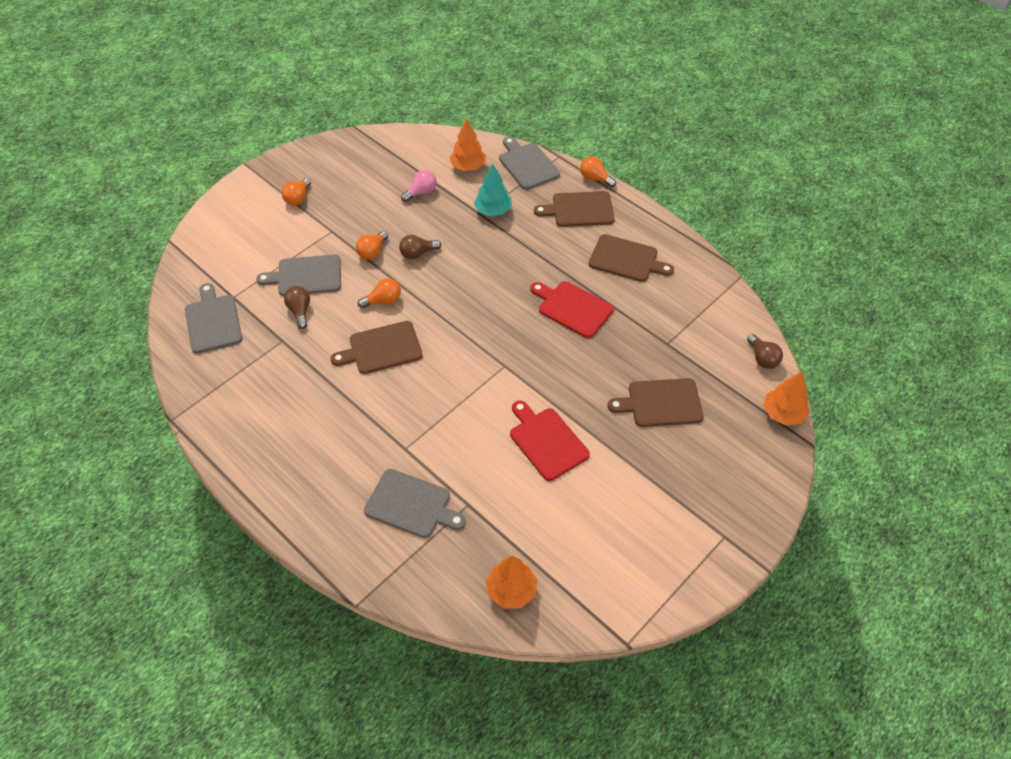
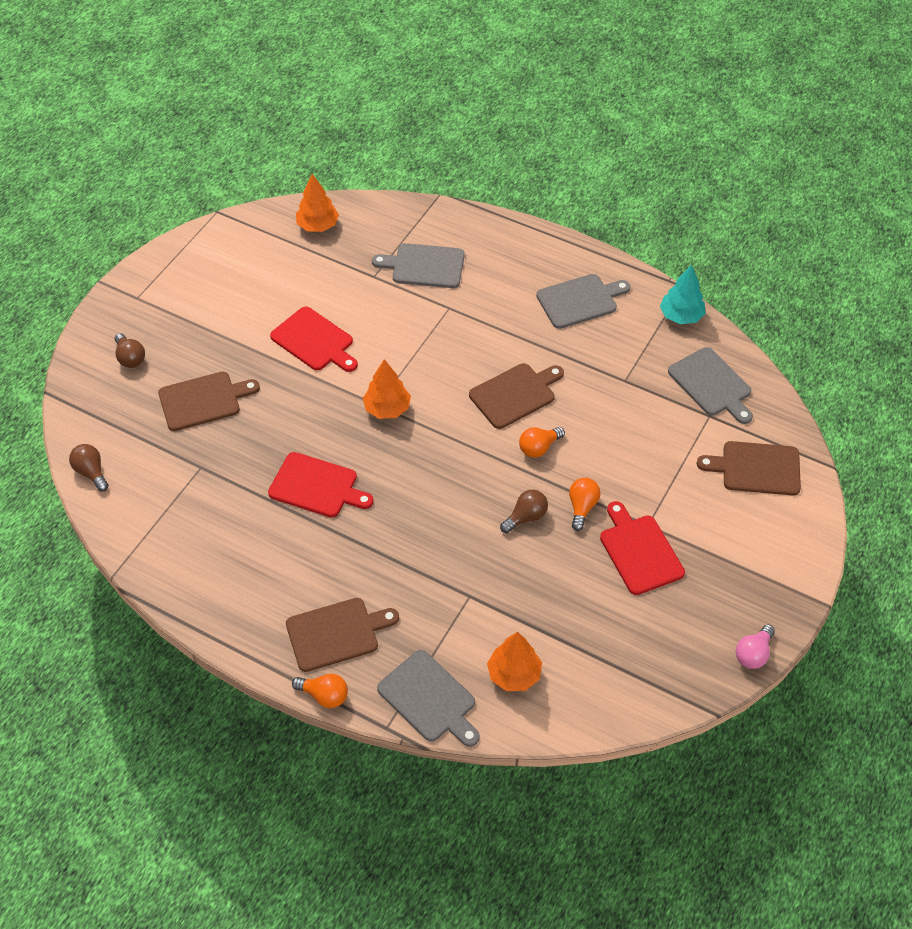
camera: 165 degrees right, 0 degrees up
grey cutting board [256,254,341,296] -> grey cutting board moved to [536,274,631,329]
orange light bulb [282,178,311,206] -> none
brown light bulb [284,286,310,329] -> brown light bulb moved to [115,333,145,368]
pink light bulb [401,170,437,202] -> pink light bulb moved to [736,624,775,669]
turquoise tree [474,163,512,216] -> turquoise tree moved to [660,265,706,324]
brown cutting board [589,234,674,282] -> brown cutting board moved to [697,441,801,496]
orange tree [763,371,810,426] -> orange tree moved to [363,359,411,419]
none -> red cutting board [600,501,685,595]

